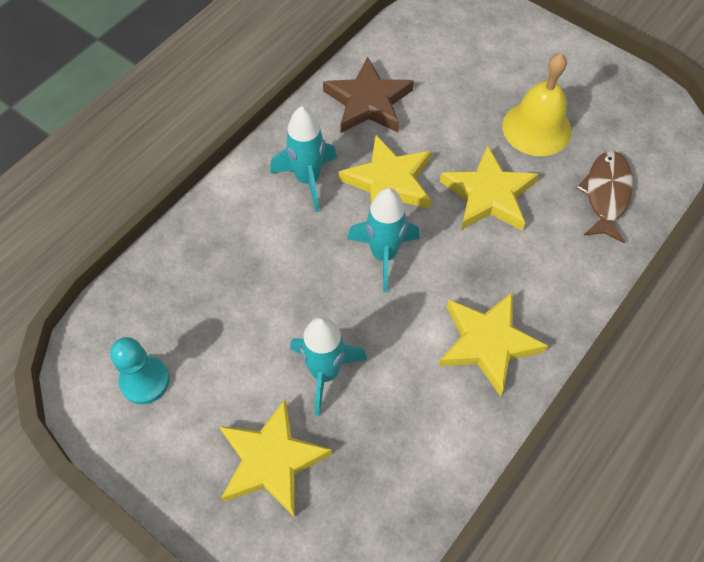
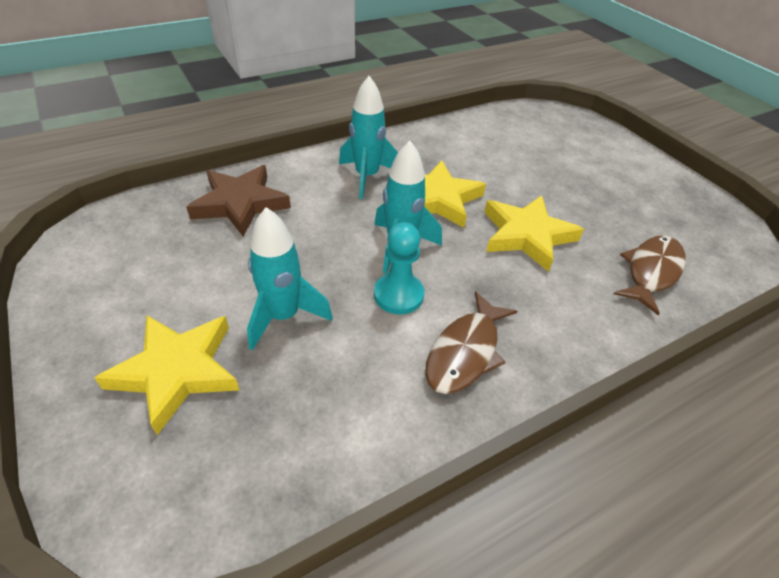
camera: 20 degrees right, 15 degrees down
turquoise pawn [110,337,169,404] -> turquoise pawn moved to [374,222,424,315]
brown star [323,57,414,133] -> brown star moved to [186,165,291,236]
yellow star [439,292,548,396] -> brown fish [425,291,517,394]
yellow bell [502,53,571,156] -> none

